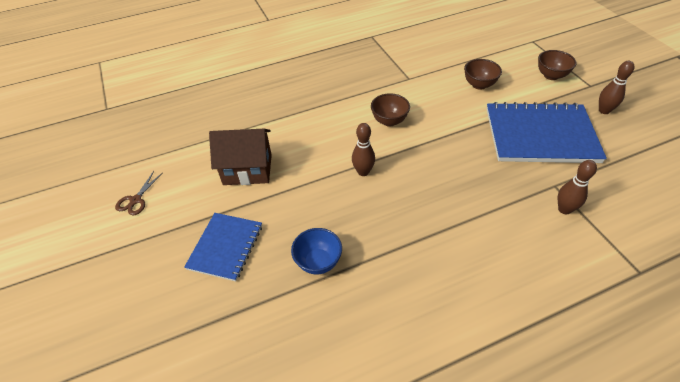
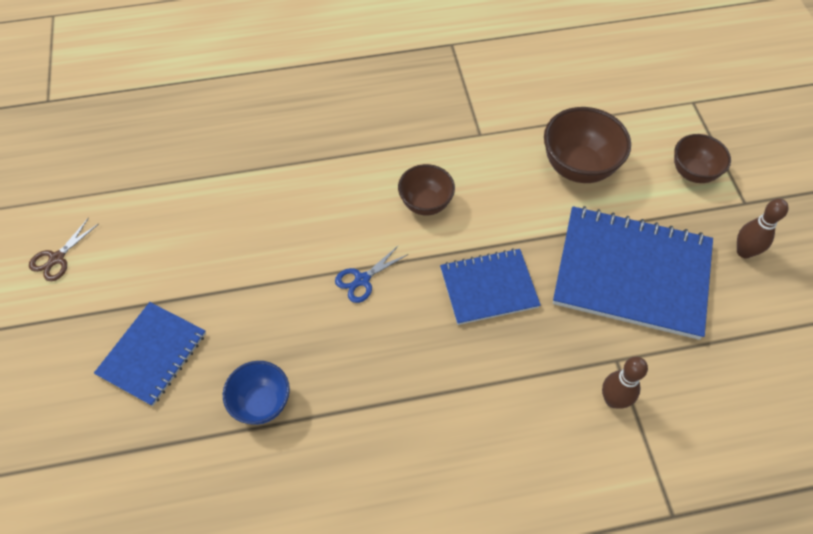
camera: 10 degrees right, 10 degrees up
brown house [209,129,272,185] -> none
brown bowling pin [352,123,375,176] -> blue scissors [335,245,407,303]
brown bowl [464,59,502,90] -> brown bowl [544,107,631,183], size x1.54
none -> blue notebook [440,248,541,325]

